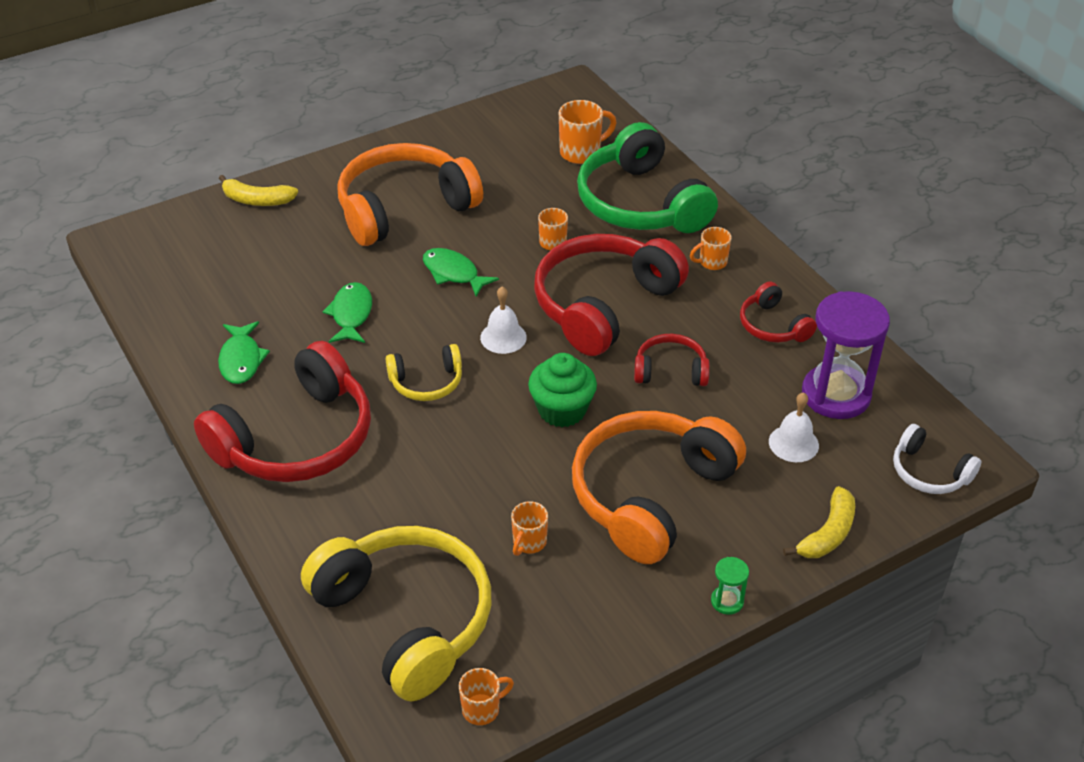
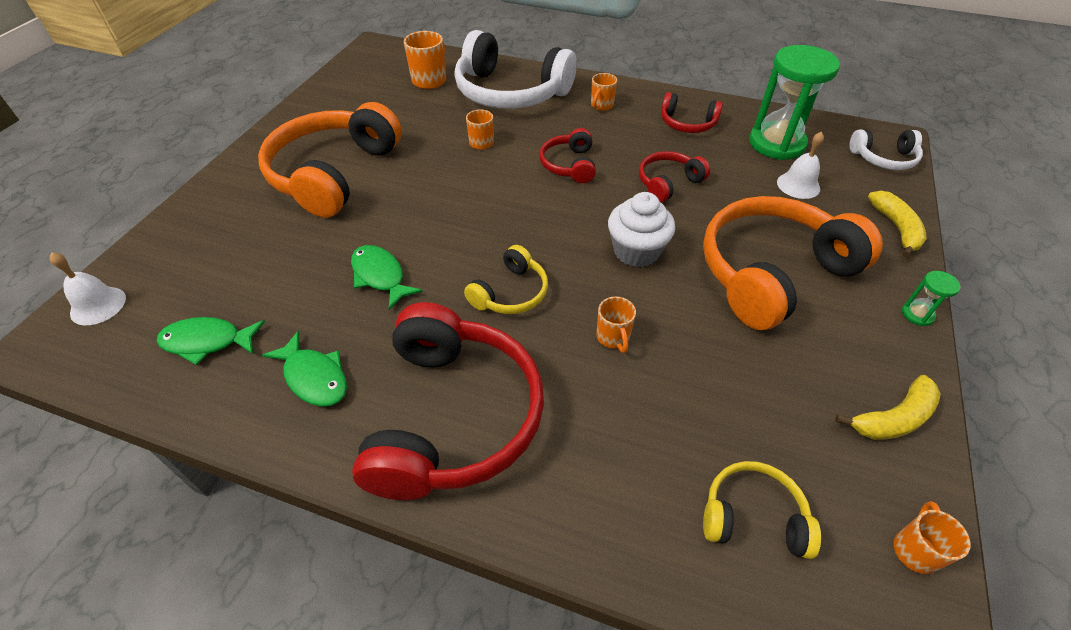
camera: 40 degrees left, 5 degrees up
yellow banana [219,175,298,206] -> yellow banana moved to [835,375,941,440]
yellow headphones [301,526,491,701] -> yellow headphones [703,461,821,559], size x0.49
green fish [423,248,499,297] -> green fish moved to [156,317,265,365]
white bell [480,287,527,354] -> white bell moved to [50,252,126,325]
orange mug [511,501,548,556] -> orange mug moved to [596,296,636,353]
green cupcake [528,353,597,427] -> white cupcake [608,192,675,267]
red headphones [534,234,689,356] -> red headphones [539,128,596,183], size x0.49
orange headphones [572,411,746,564] -> orange headphones turned 60 degrees clockwise [703,196,883,330]
green headphones [577,122,718,233] -> white headphones [454,30,577,109]
purple hourglass [802,291,890,419] -> green hourglass [749,45,840,160]

